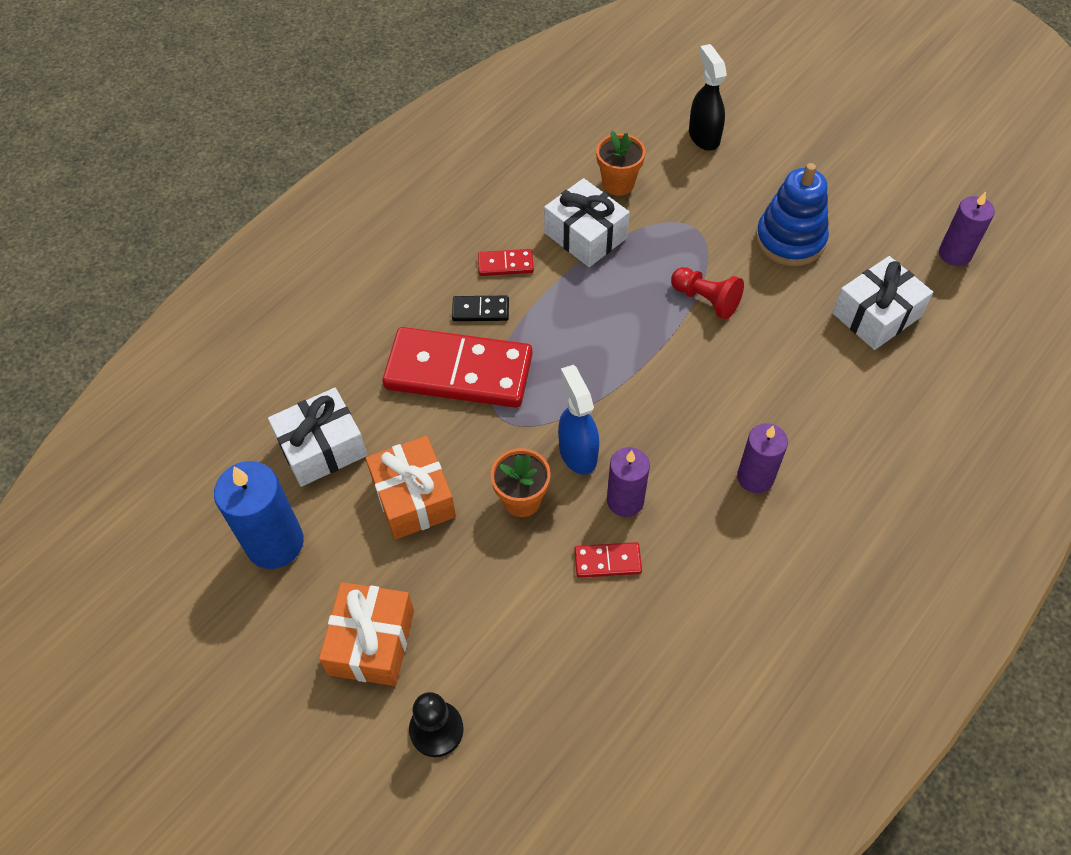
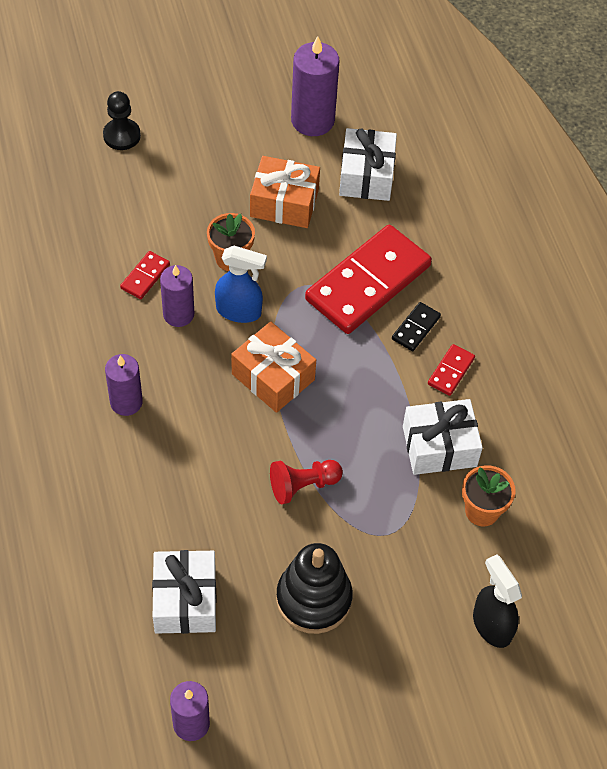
camera: 120 degrees right, 0 degrees up
blue candle [214,461,304,569] -> purple candle [291,36,339,136]
orange gift [319,582,414,686] -> orange gift moved to [231,322,316,413]
black spray bottle [689,44,727,151] -> black spray bottle turned 135 degrees counterclockwise [473,555,522,648]
blue stacking toy [756,163,829,266] -> black stacking toy [276,543,353,634]

